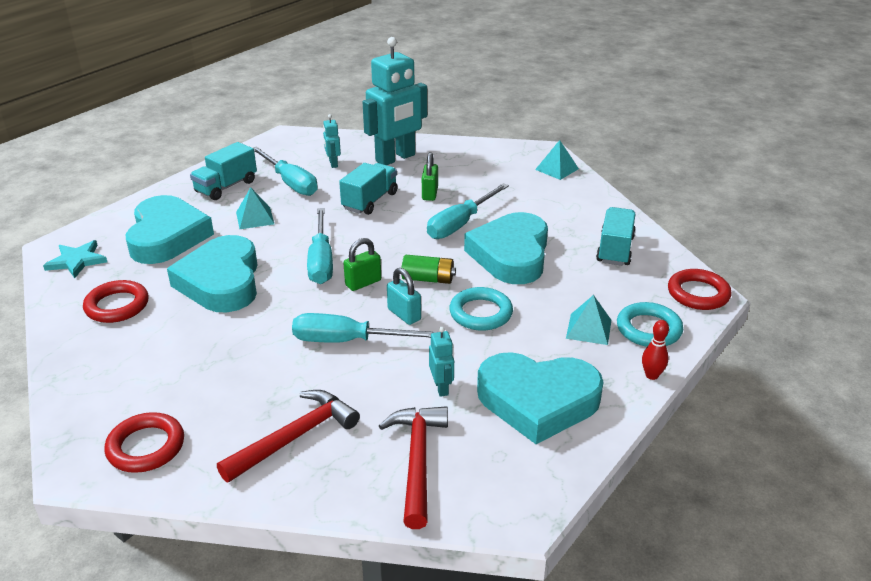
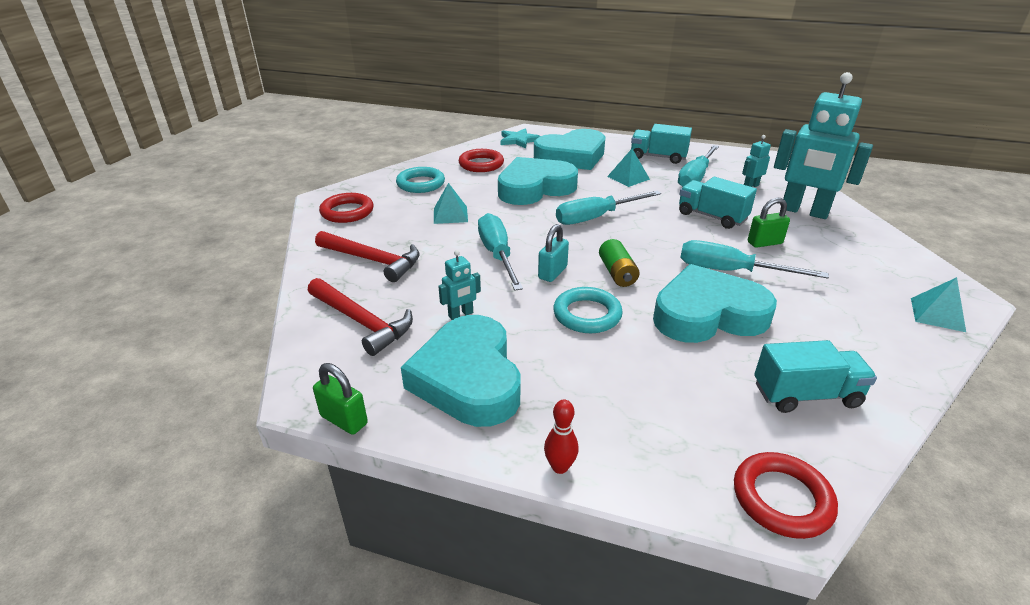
camera: 70 degrees right, 0 degrees up
turquoise truck [339,163,398,215] -> turquoise truck turned 150 degrees counterclockwise [679,177,757,229]
green padlock [343,238,381,291] -> green padlock moved to [313,363,368,435]
red hammer [379,406,448,529] -> red hammer turned 60 degrees clockwise [308,278,413,356]
turquoise pyramid [566,295,611,345] -> turquoise pyramid moved to [434,183,468,224]
turquoise ring [617,302,683,347] -> turquoise ring moved to [396,167,445,193]

